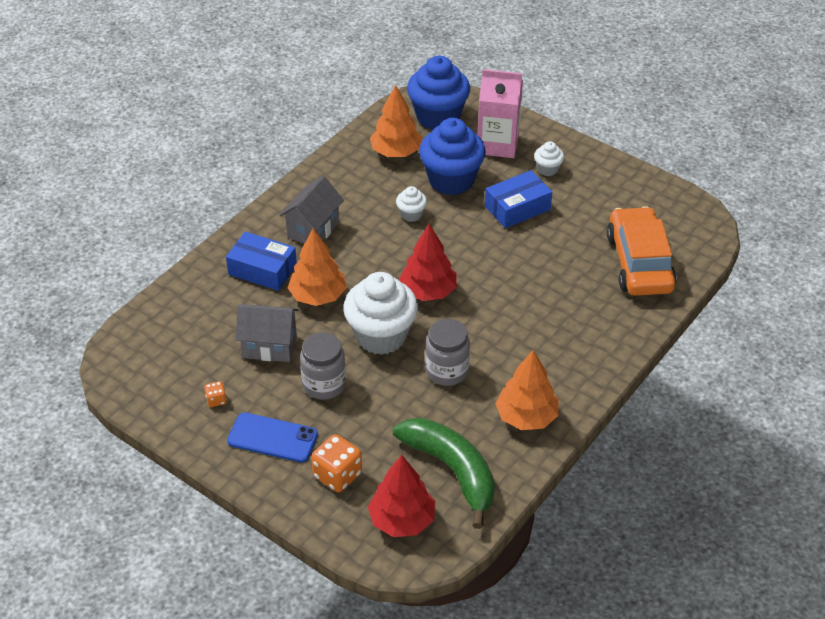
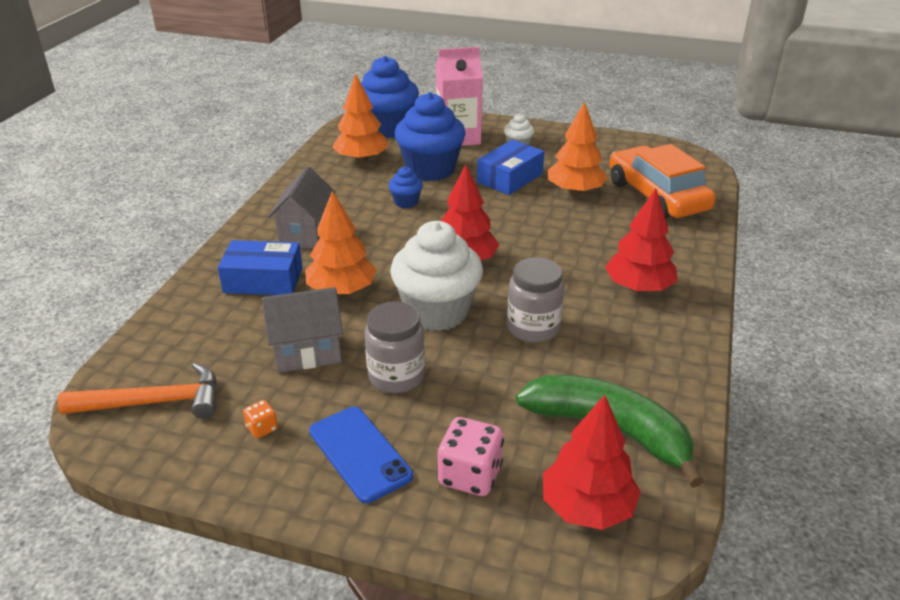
camera: 20 degrees left, 10 degrees down
blue phone [227,412,318,463] -> blue phone turned 60 degrees clockwise [309,407,413,503]
orange dice [311,434,362,492] -> pink dice [438,417,504,496]
white cupcake [396,186,427,222] -> blue cupcake [389,166,423,208]
orange tree [495,350,558,430] -> orange tree moved to [548,102,607,195]
none -> orange hammer [57,363,217,419]
none -> red tree [605,188,678,292]

